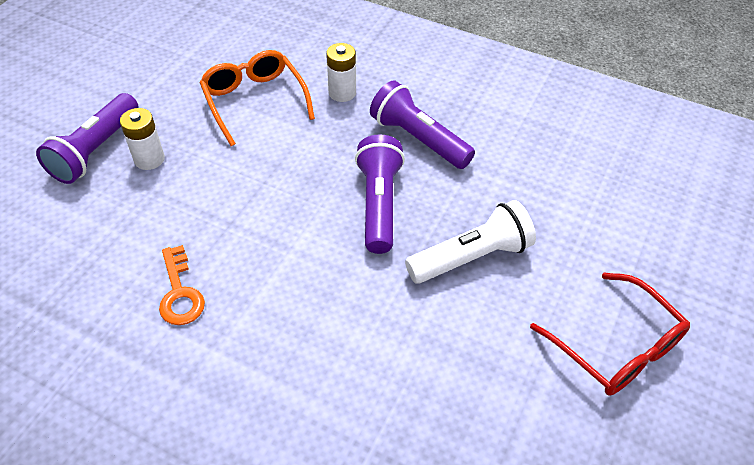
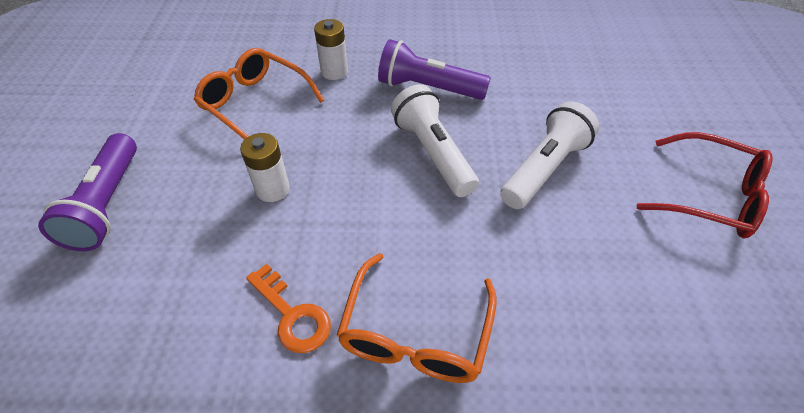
camera: 25 degrees left, 0 degrees up
white battery [120,108,165,170] -> white battery moved to [240,133,290,202]
purple flashlight [355,134,405,254] -> white flashlight [391,84,479,197]
none -> orange glasses [337,253,496,383]

